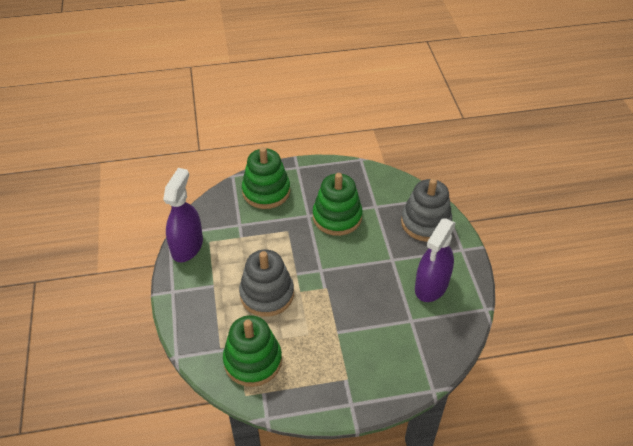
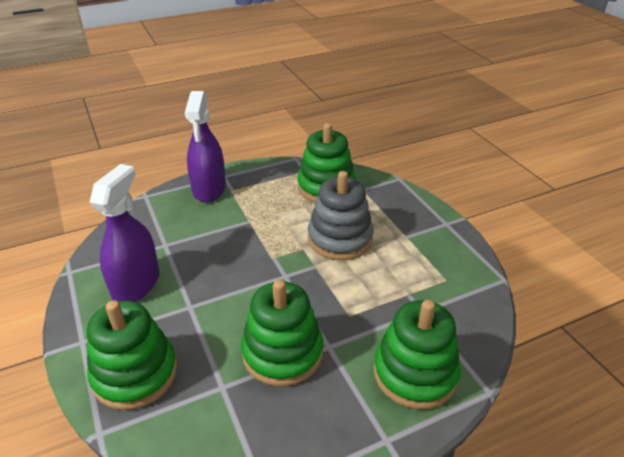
camera: 165 degrees right, 10 degrees down
purple spray bottle [163,168,203,262] -> purple spray bottle moved to [185,91,226,202]
grey stacking toy [401,179,452,242] -> green stacking toy [87,300,177,410]

